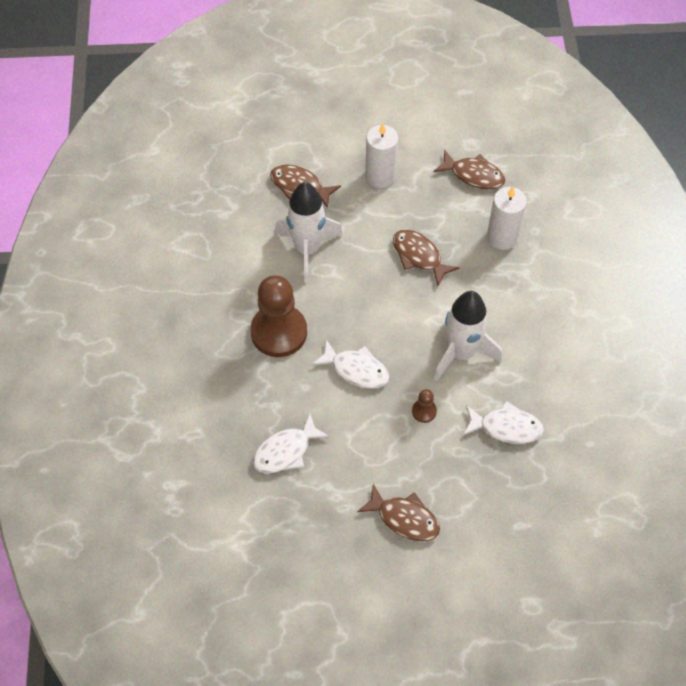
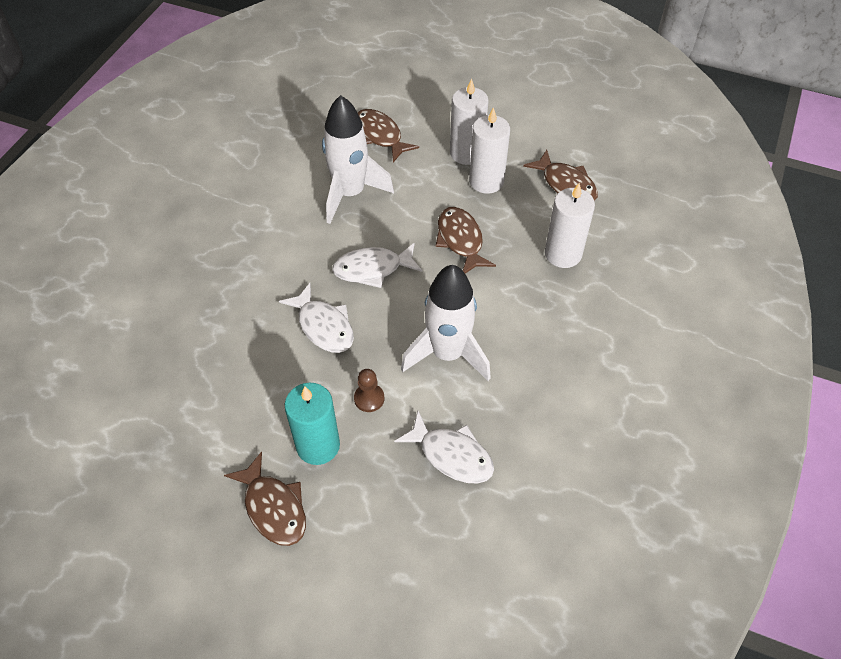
camera: 25 degrees right, 5 degrees down
brown pawn [250,275,307,357] -> none
white fish [253,413,330,473] -> white fish moved to [332,243,422,288]
none -> turquoise candle [285,383,340,465]
none -> white candle [469,107,510,194]

